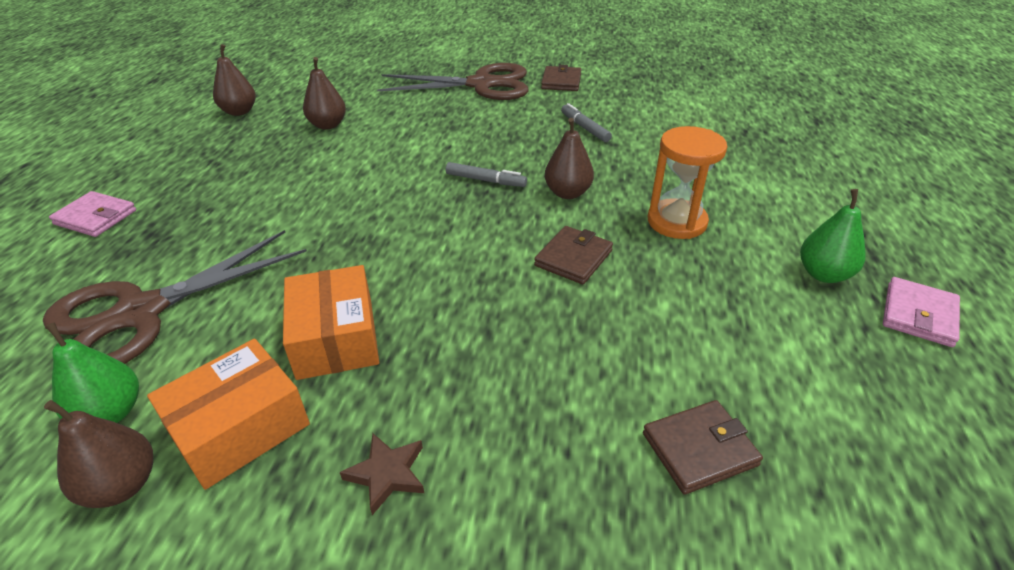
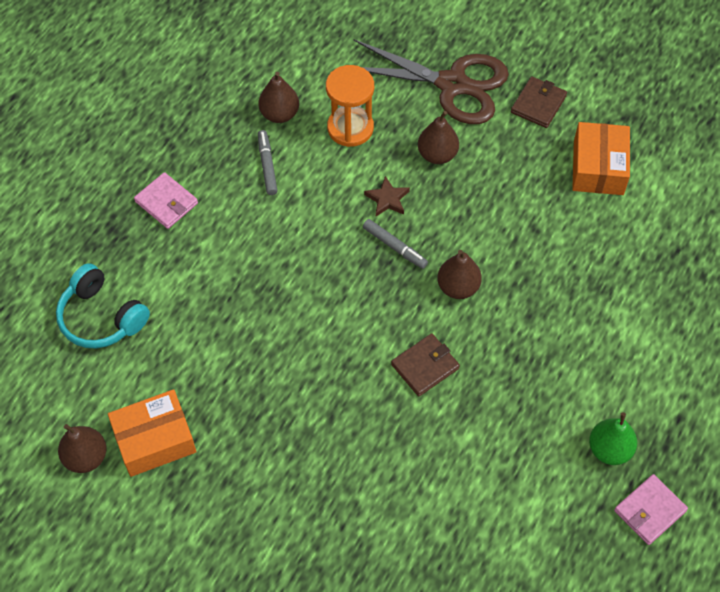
camera: 20 degrees right, 20 degrees up
brown scissors [43,230,307,364] -> turquoise headphones [56,263,150,349]
green pear [45,322,139,423] -> none
pink wallet [49,191,136,237] -> pink wallet moved to [134,172,198,229]
brown pear [213,44,256,116] -> brown pear moved to [418,111,459,164]
orange box [283,265,379,380] -> orange box moved to [572,122,630,195]
brown star [340,434,424,515] -> brown star moved to [364,176,410,216]
grey marker [561,103,612,142] -> grey marker moved to [258,130,278,195]
brown wallet [643,400,763,495] -> none
orange hourglass [648,126,727,239] -> orange hourglass moved to [326,65,374,147]

